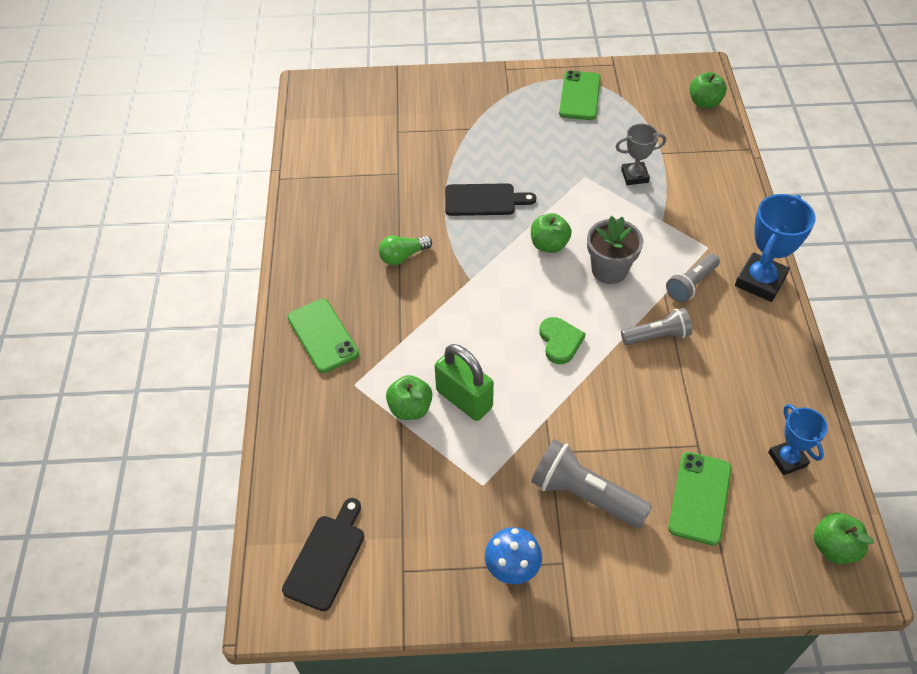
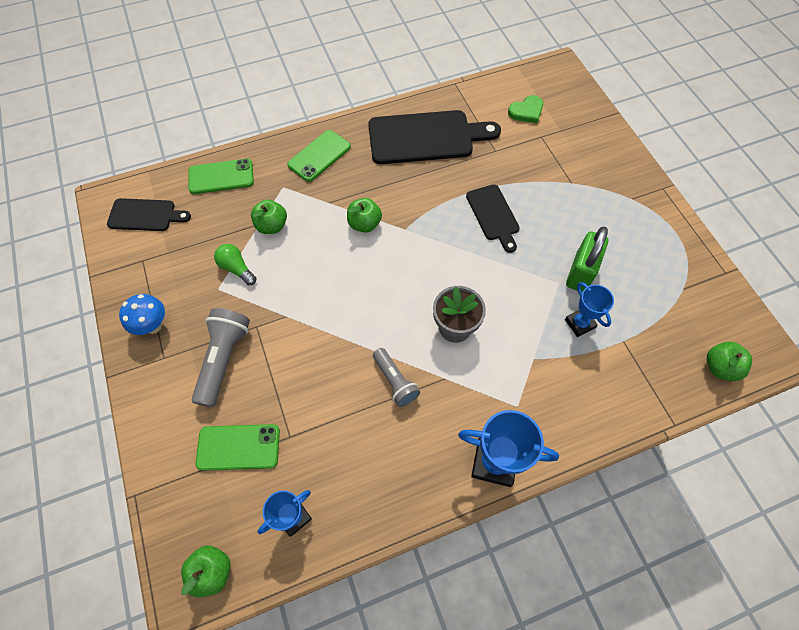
camera: 70 degrees right, 10 degrees up
green light bulb [379,236,432,265] -> green light bulb moved to [214,244,256,285]
green padlock [435,344,494,421] -> green padlock moved to [566,227,608,292]
green apple [531,213,572,253] -> green apple moved to [347,198,382,233]
green heart [540,317,586,364] -> green heart moved to [508,95,543,123]
green phone [559,70,601,120] -> green phone moved to [188,159,254,194]
grey trophy [615,124,666,185] -> blue trophy [565,282,614,337]
grey flashlight [666,253,720,302] -> none
none -> black cutting board [368,110,501,164]

